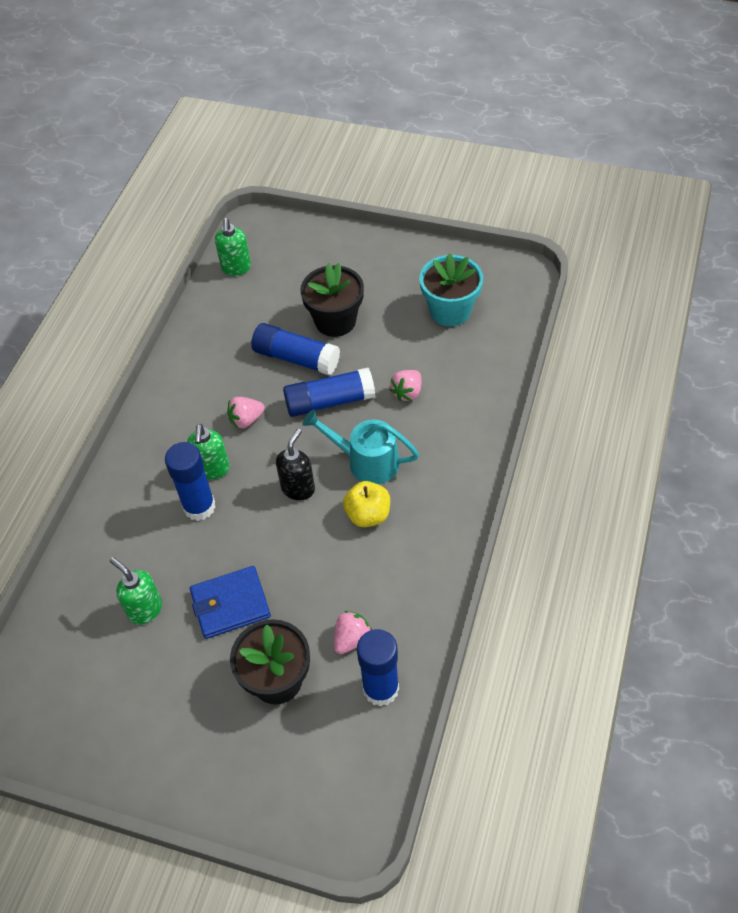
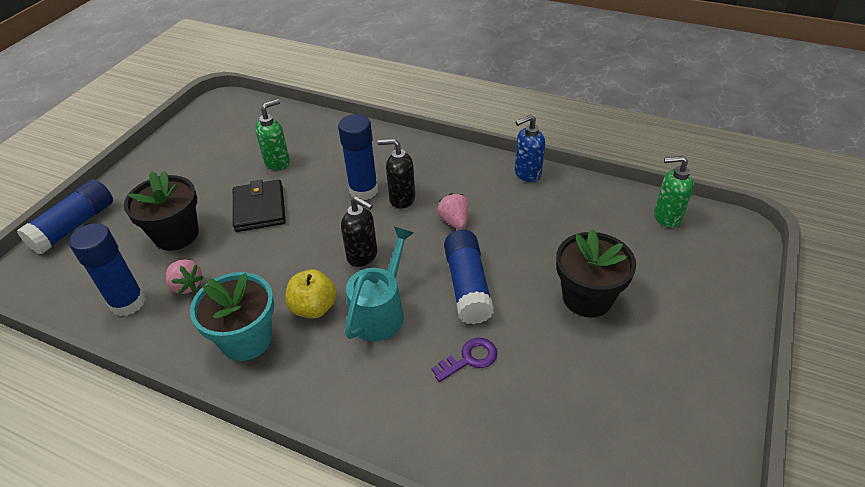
camera: 95 degrees right, 10 degrees down
green soap dispenser [187,424,230,479] -> black soap dispenser [378,139,415,209]
blue wallet [190,566,271,639] -> black wallet [233,180,286,232]
blue glue stick [251,323,340,375] -> blue glue stick moved to [17,179,113,255]
pink strawberry [390,370,421,401] -> purple key [431,338,498,382]
turquoise flower pot [420,253,483,326] -> turquoise flower pot moved to [190,272,274,361]
none -> blue soap dispenser [515,114,545,182]

